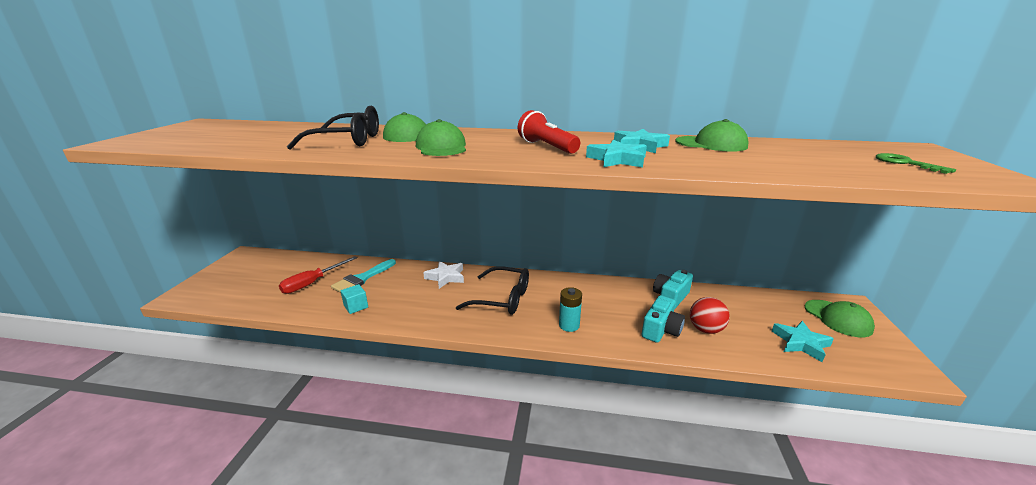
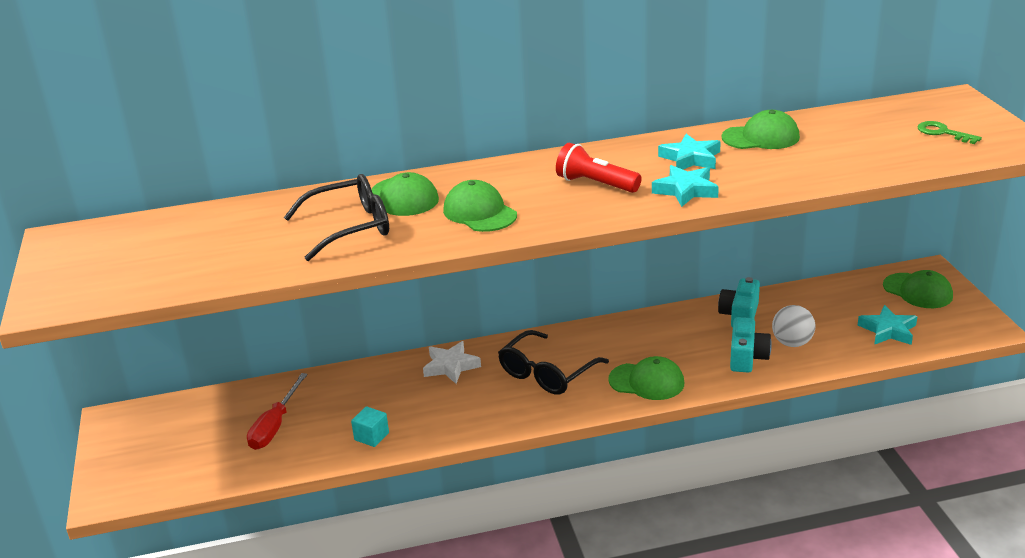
camera: 20 degrees left, 5 degrees up
turquoise brush [331,259,396,293] -> none
black glasses [456,266,529,315] -> black glasses turned 135 degrees clockwise [498,330,609,395]
turquoise battery [559,287,582,332] -> green cap [608,356,684,400]
red ball [690,297,730,334] -> white ball [772,305,815,347]

